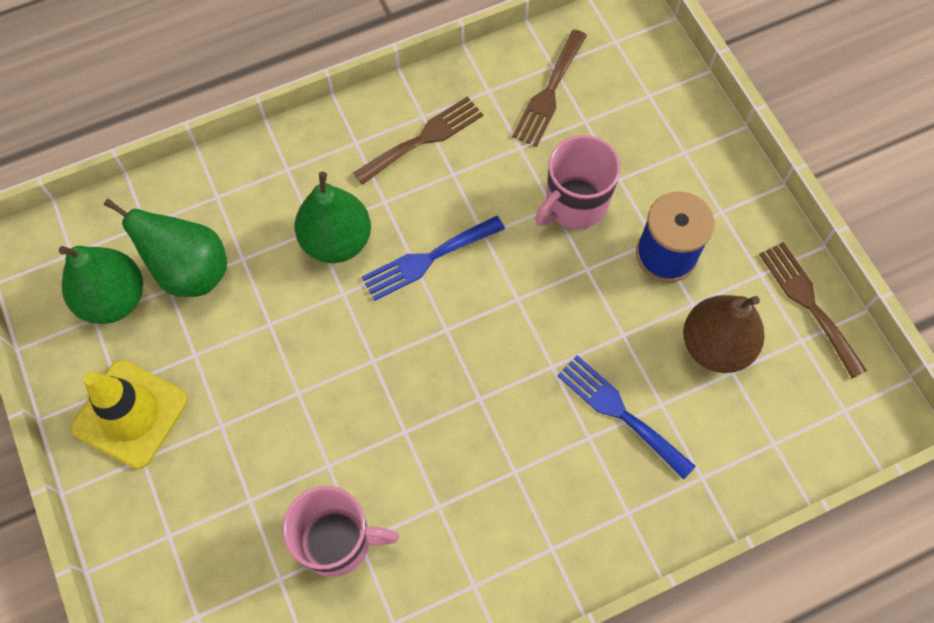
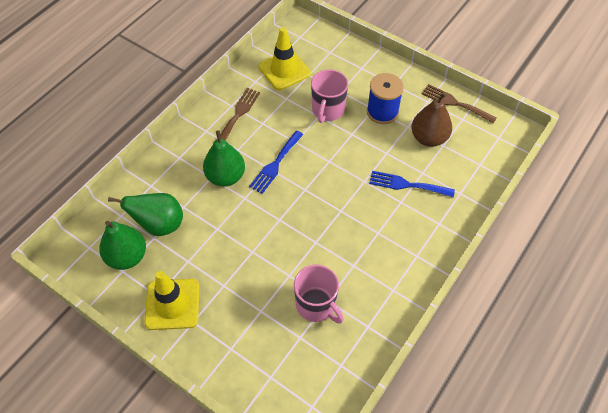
camera: 30 degrees left, 10 degrees down
pink mug [283,486,399,577] -> pink mug turned 75 degrees clockwise [294,265,344,324]
brown fork [512,29,587,147] -> yellow traffic cone [258,27,311,90]

